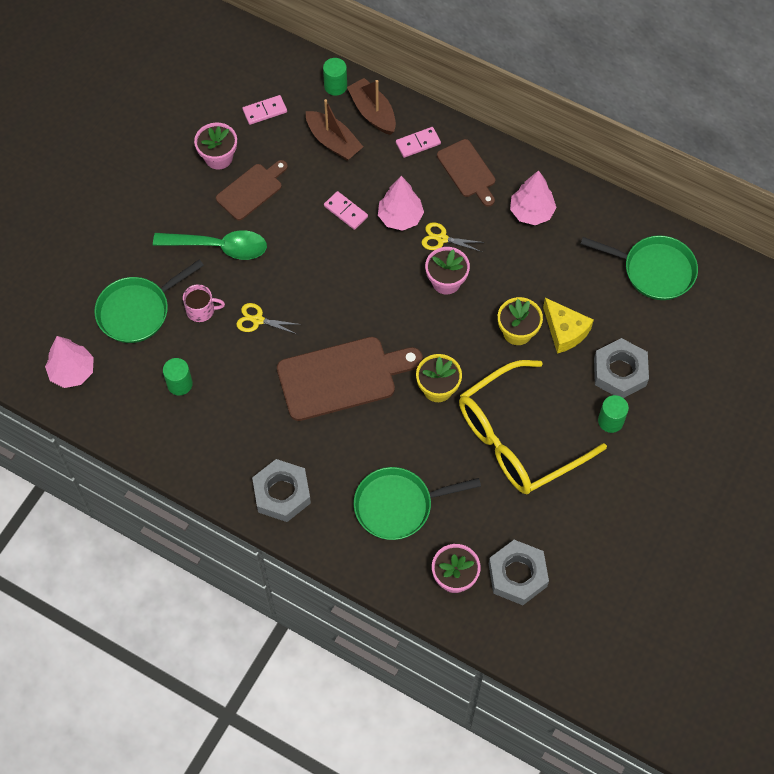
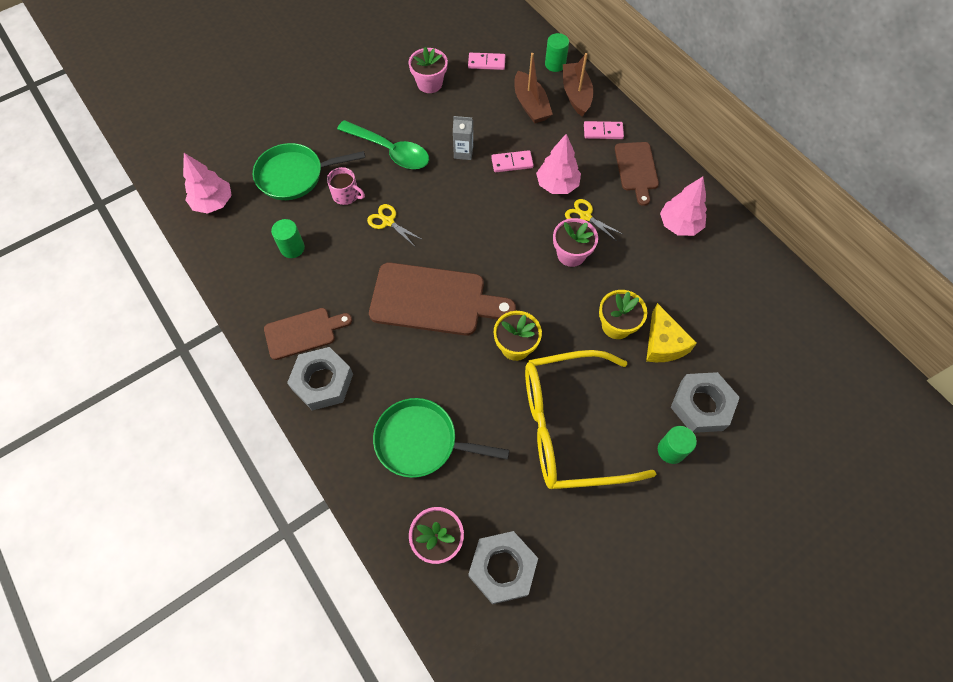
camera: 25 degrees right, 0 degrees up
brown cutting board [216,160,288,220] -> brown cutting board moved to [264,308,352,360]
pink domino [324,191,368,230] -> pink domino turned 75 degrees counterclockwise [491,150,534,172]
green pan [581,236,698,300] -> none
none -> grey carton [453,116,473,160]

